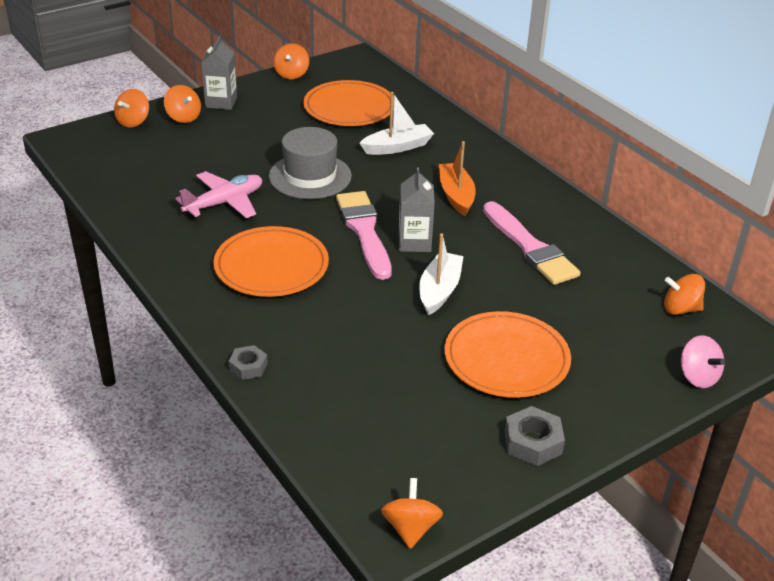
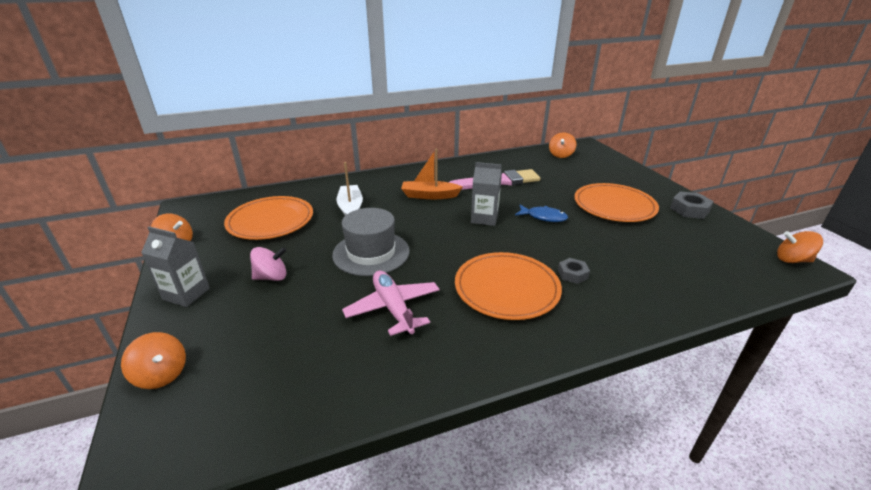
camera: 75 degrees left, 5 degrees down
orange spinning top [164,85,201,123] -> none
grey nut [229,345,268,380] -> grey nut moved to [558,258,590,284]
pink brush [336,191,392,280] -> none
white boat [419,234,464,315] -> blue fish [515,205,568,222]
pink spinning top [681,335,725,388] -> pink spinning top moved to [250,247,287,281]

